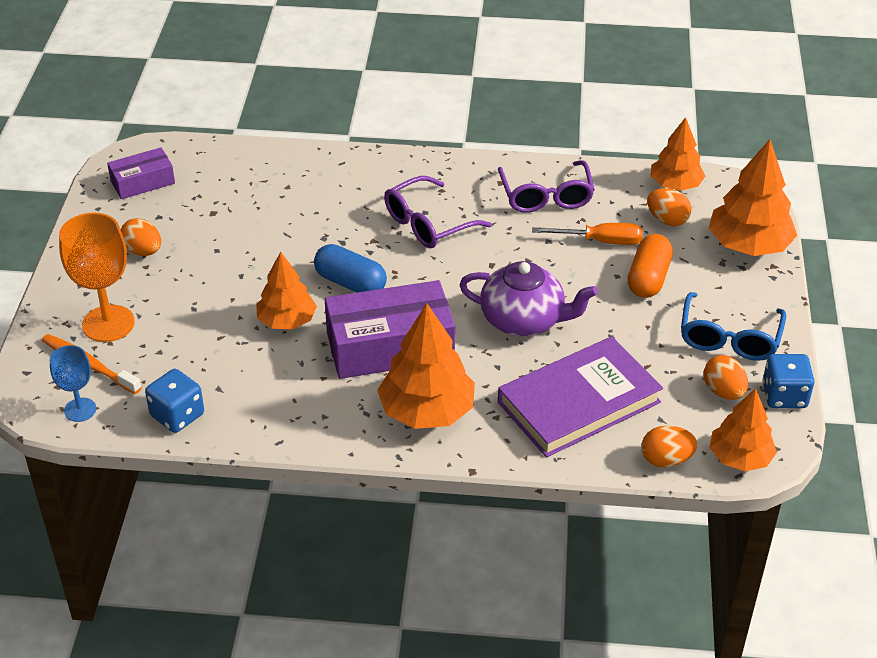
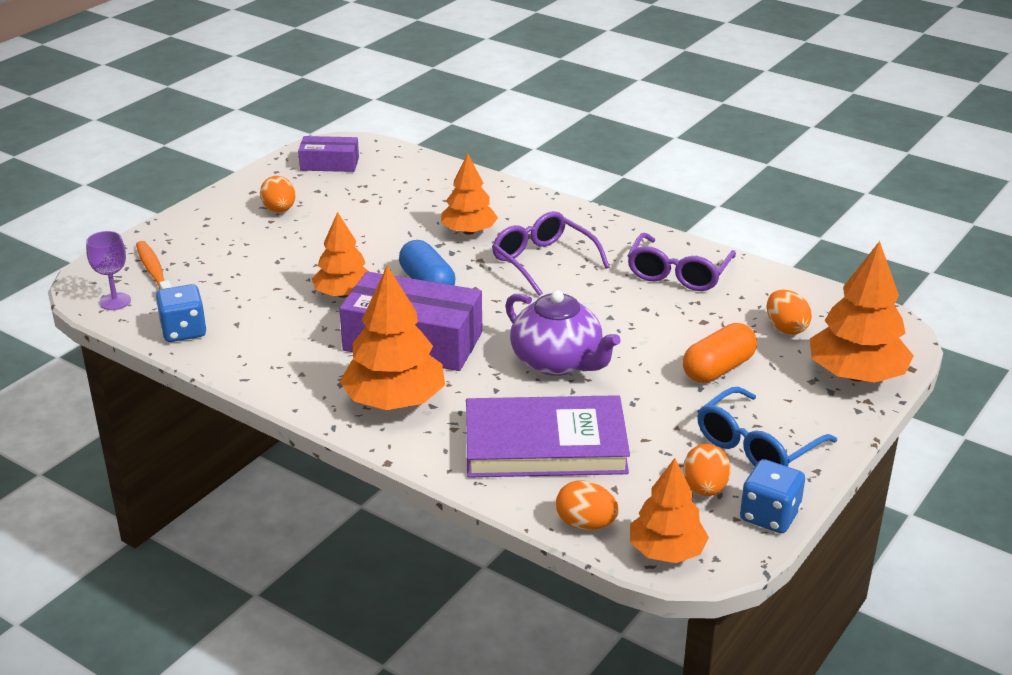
camera: 30 degrees right, 10 degrees down
blue goblet [50,345,96,422] -> purple goblet [86,231,131,310]
orange goblet [59,213,135,342] -> none
purple glasses [384,176,492,248] -> purple glasses turned 60 degrees clockwise [492,211,610,296]
orange screwdriver [532,223,643,245] -> none
orange tree [650,117,705,191] -> orange tree moved to [441,153,498,235]

